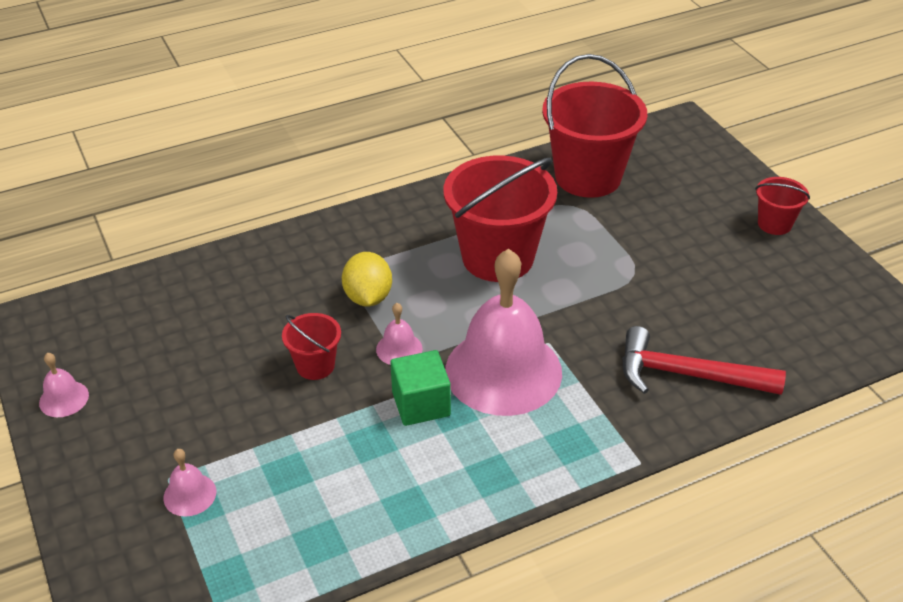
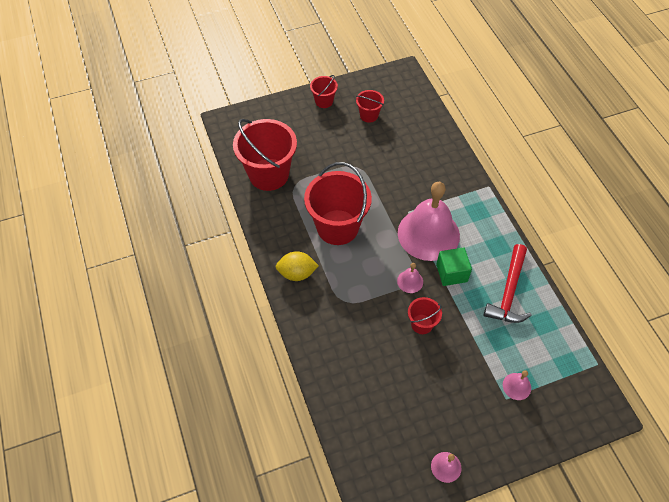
camera: 85 degrees left, 15 degrees up
yellow lemon [342,252,392,306] -> yellow lemon moved to [276,251,319,281]
red hammer [622,326,786,395] -> red hammer moved to [484,244,532,323]
none -> red bucket [356,90,384,123]

